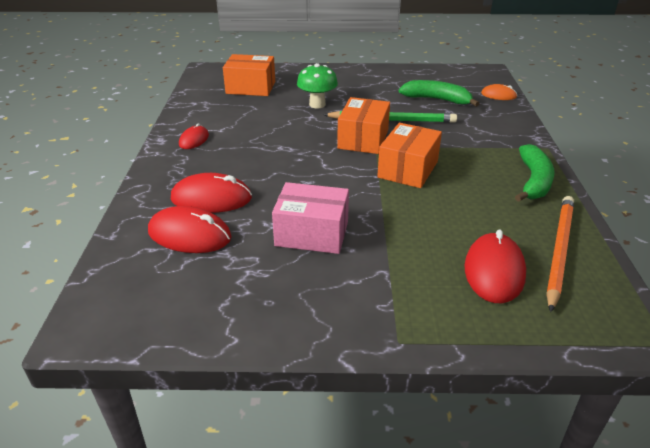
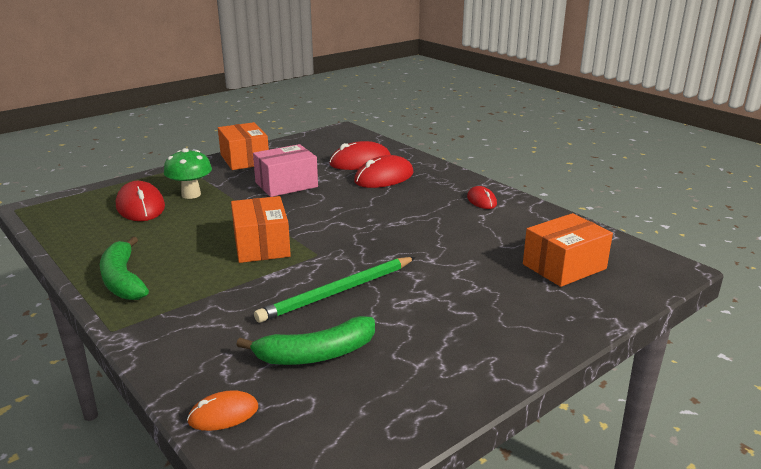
camera: 140 degrees right, 10 degrees down
green mushroom [297,63,338,108] -> green mushroom moved to [164,148,212,199]
orange box [337,97,390,154] -> orange box moved to [218,122,269,170]
orange pencil [546,196,574,312] -> none

